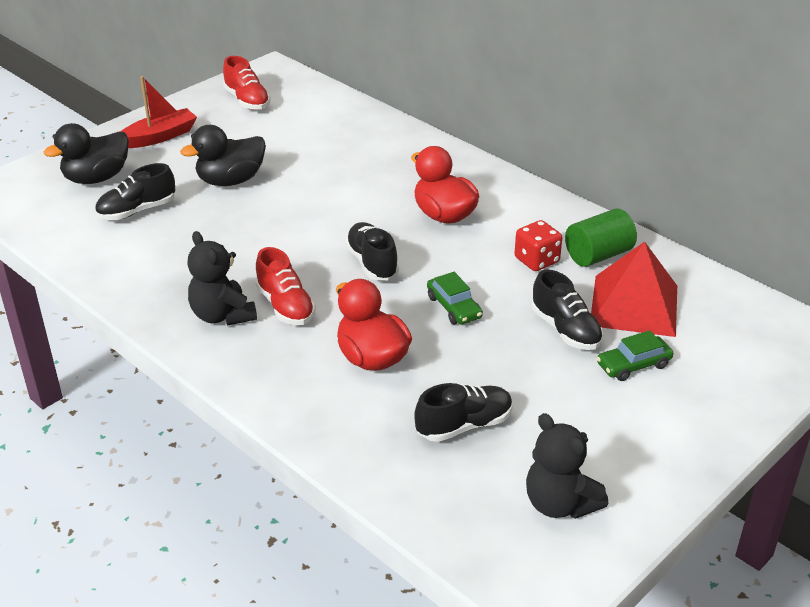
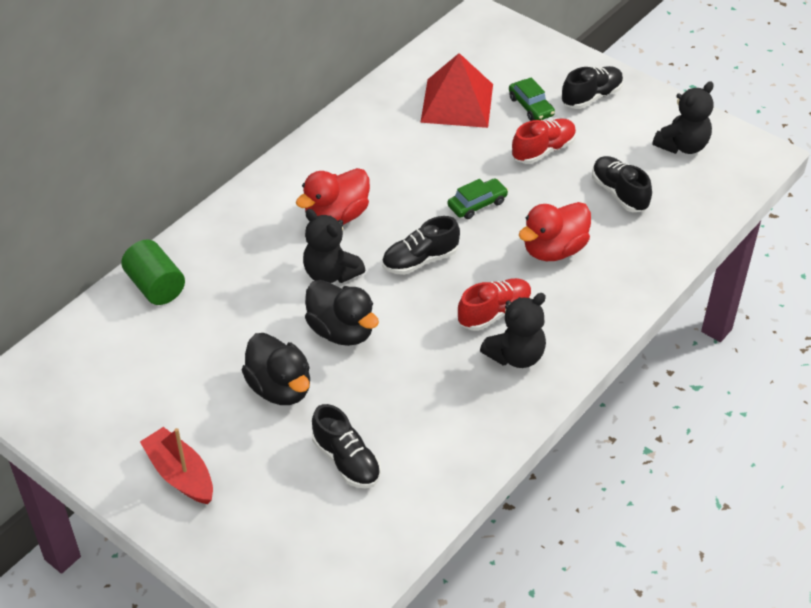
camera: 95 degrees left, 10 degrees up
black duck [44,123,129,184] -> black duck moved to [305,280,379,346]
red shoe [223,56,271,110] -> red shoe moved to [512,118,576,164]
red dice [514,220,562,271] -> none
black shoe [532,270,603,350] -> black shoe moved to [561,66,623,109]
green cylinder [565,208,637,267] -> green cylinder moved to [121,240,185,305]
none -> black teddy bear [303,209,365,283]

